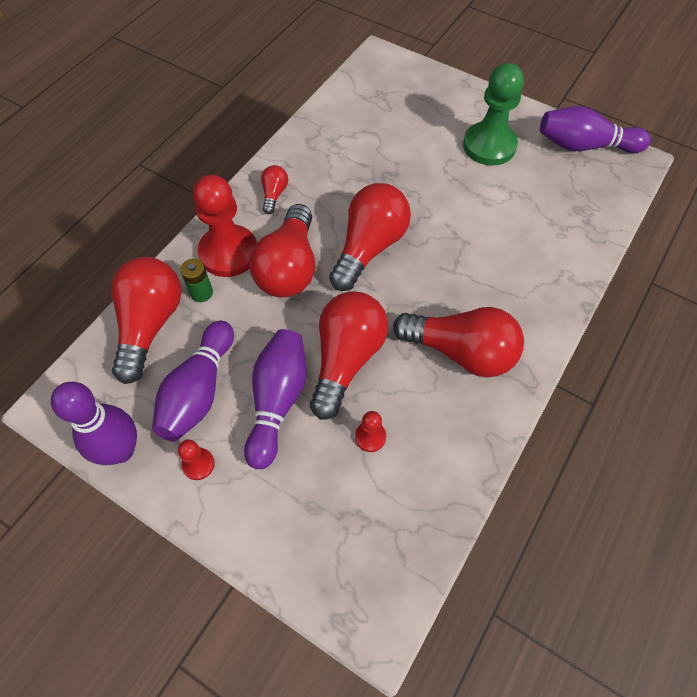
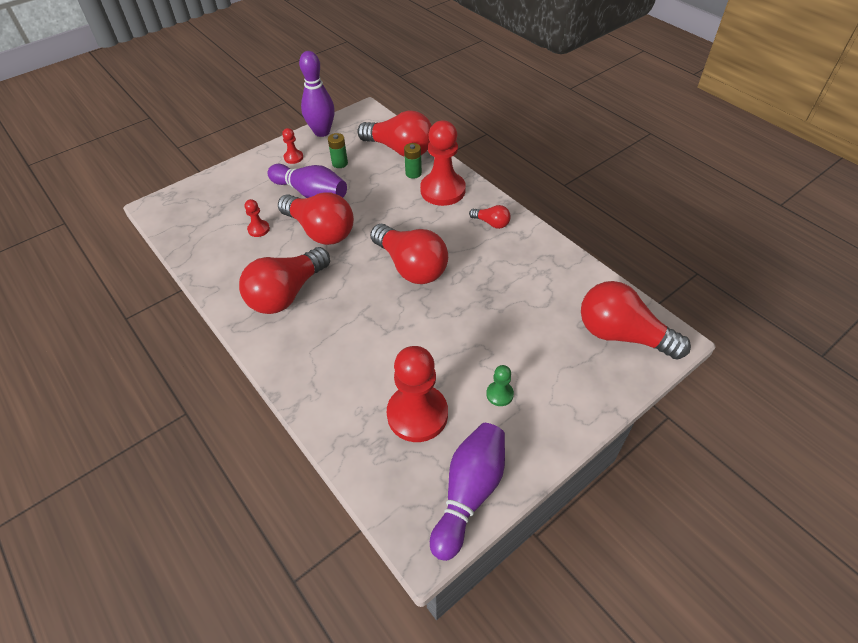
camera: 110 degrees right, 10 degrees down
purple bowling pin [152,321,234,441] -> green battery [328,133,348,168]
red light bulb [249,204,315,298] -> red light bulb moved to [581,281,691,359]
green pawn [463,63,524,165] -> green pawn [486,365,514,406], size x0.45
none -> red pawn [387,346,448,442]

